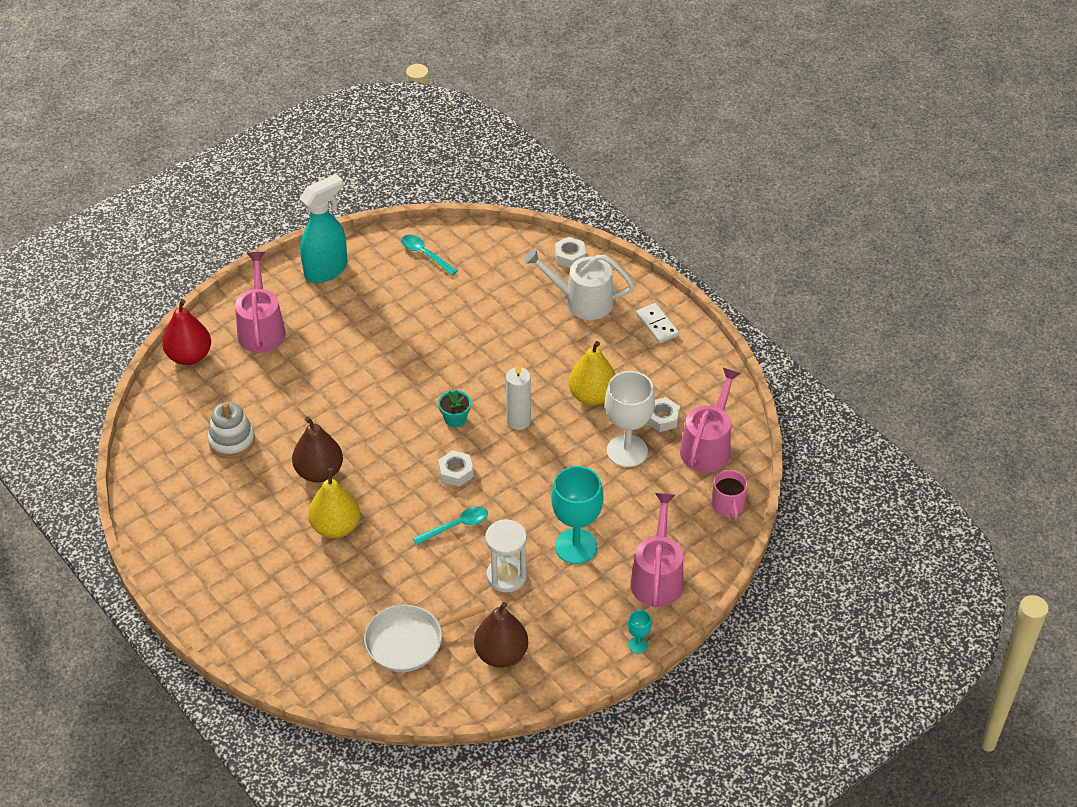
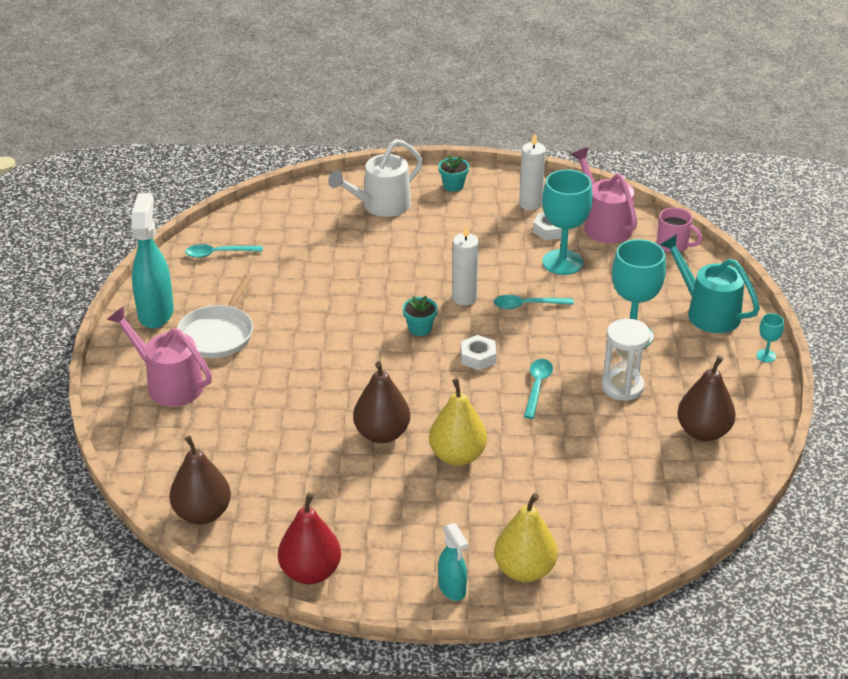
camera: 50 degrees left, 10 degrees down
red pear [162,299,211,365] -> red pear moved to [278,493,341,584]
white stacking toy [208,402,255,459] -> none
white pan [364,604,486,672] -> white pan moved to [177,274,253,358]
white nut [555,237,586,268] -> none
yellow pear [568,341,616,405] -> yellow pear moved to [494,493,558,582]
white goblet [605,371,655,467] -> turquoise goblet [542,170,593,275]
pink watering can [630,493,684,607] -> turquoise watering can [660,234,760,333]
white domino [636,303,679,343] -> turquoise flower pot [438,155,469,192]
none -> brown pear [169,436,231,525]
none -> turquoise spray bottle [438,523,468,601]
none -> turquoise spoon [494,295,574,309]
none -> white candle [519,133,546,210]

